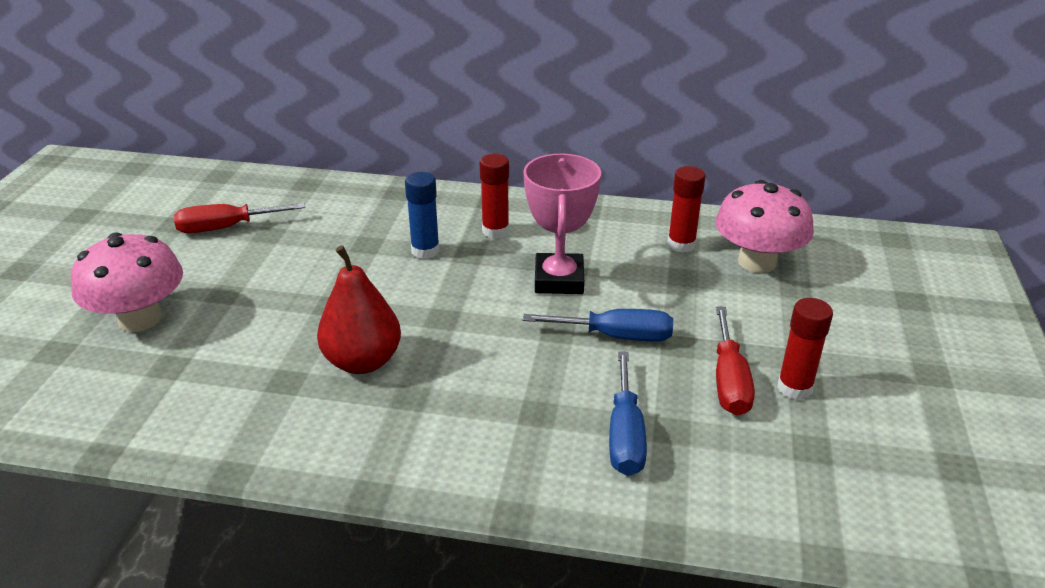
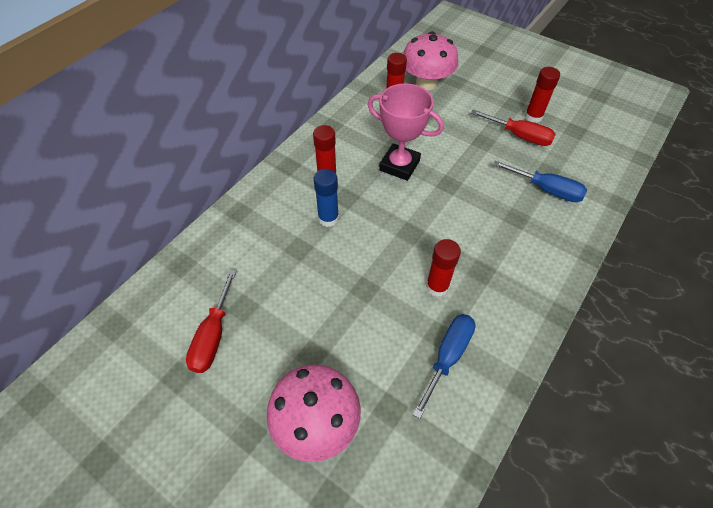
camera: 65 degrees left, 20 degrees up
red pear [317,245,401,374] -> red glue stick [426,239,461,297]
blue screwdriver [523,309,673,342] -> blue screwdriver moved to [413,314,476,419]

